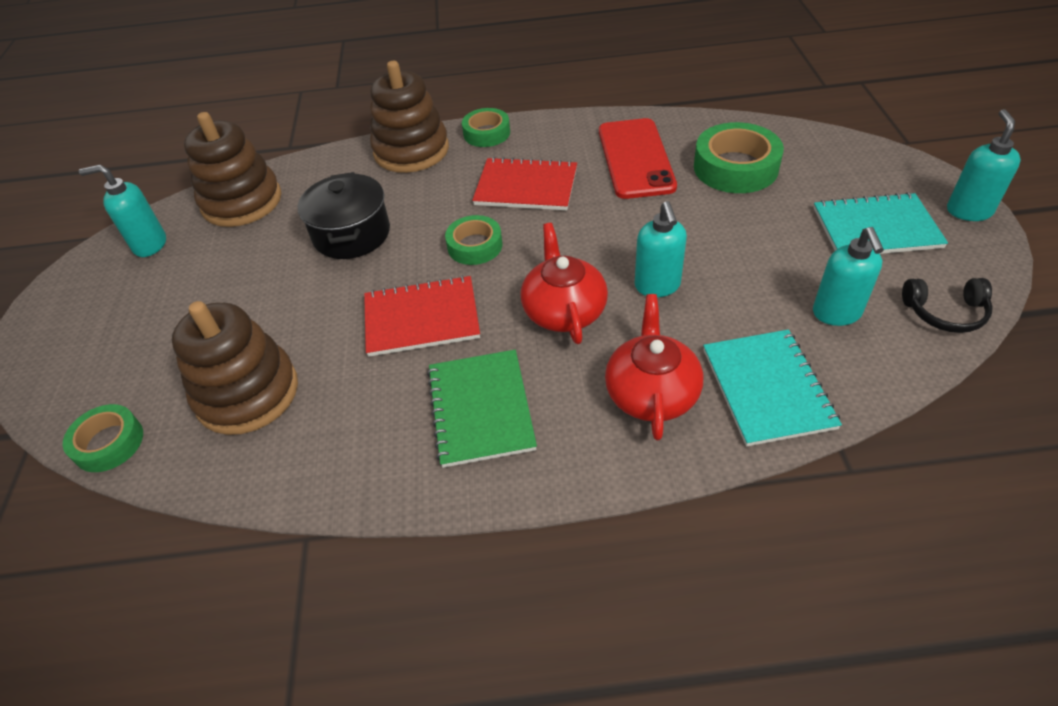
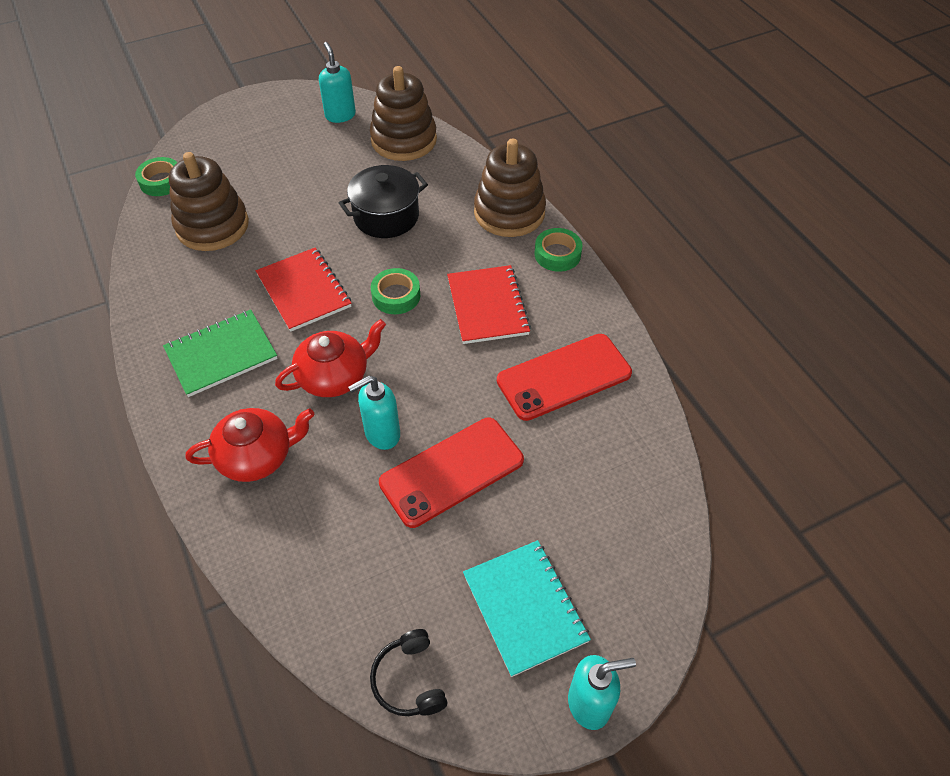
camera: 65 degrees right, 5 degrees up
green tape [694,122,784,193] -> none
turquoise notebook [703,329,842,446] -> none
turquoise soap dispenser [813,227,884,326] -> none
none -> red phone [379,418,524,528]

